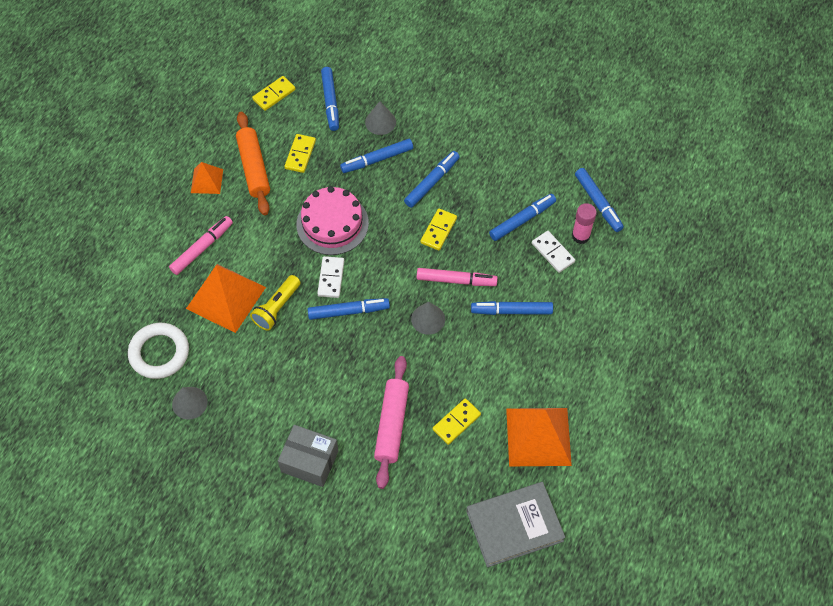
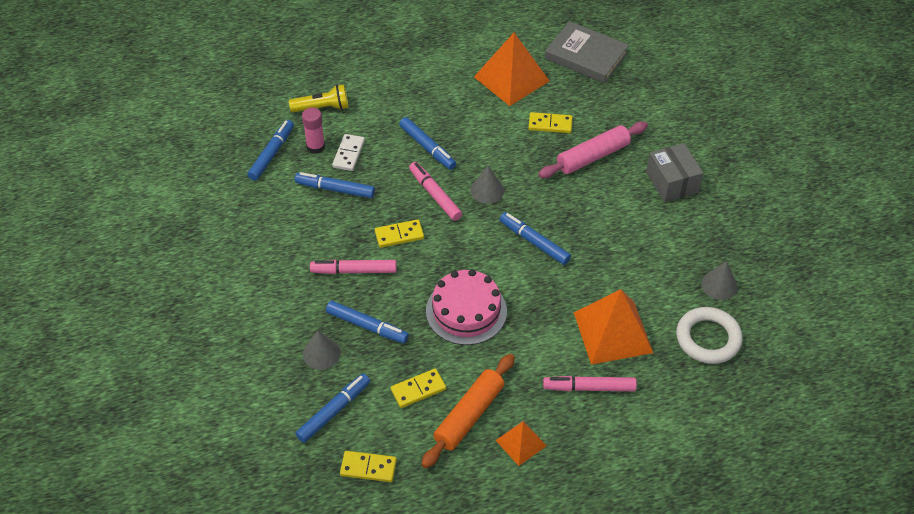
camera: 130 degrees left, 10 degrees down
yellow flashlight [250,275,301,331] -> yellow flashlight moved to [289,84,348,112]
white domino [317,256,344,298] -> none
blue marker [404,151,460,208] -> pink marker [310,260,397,274]

